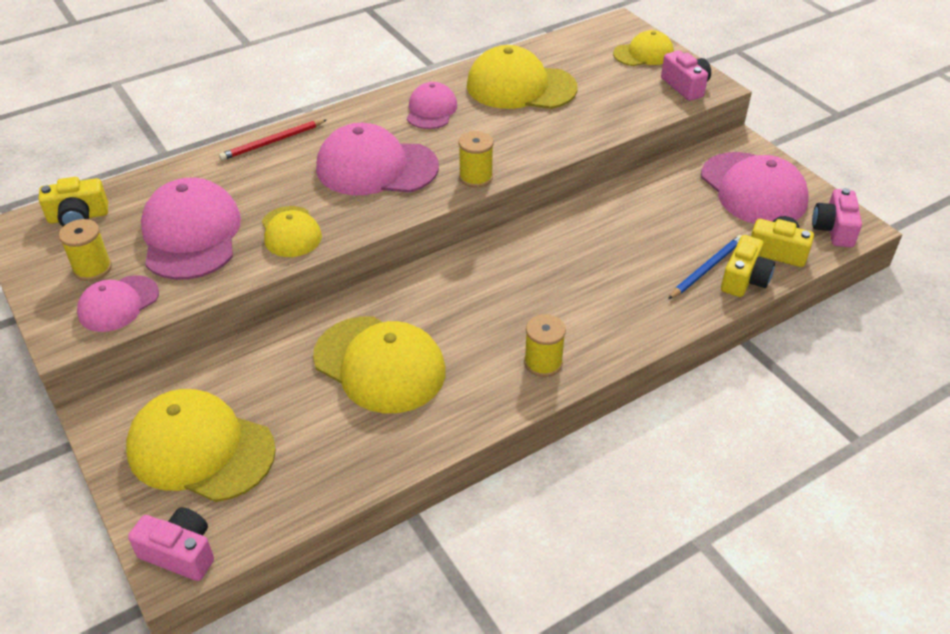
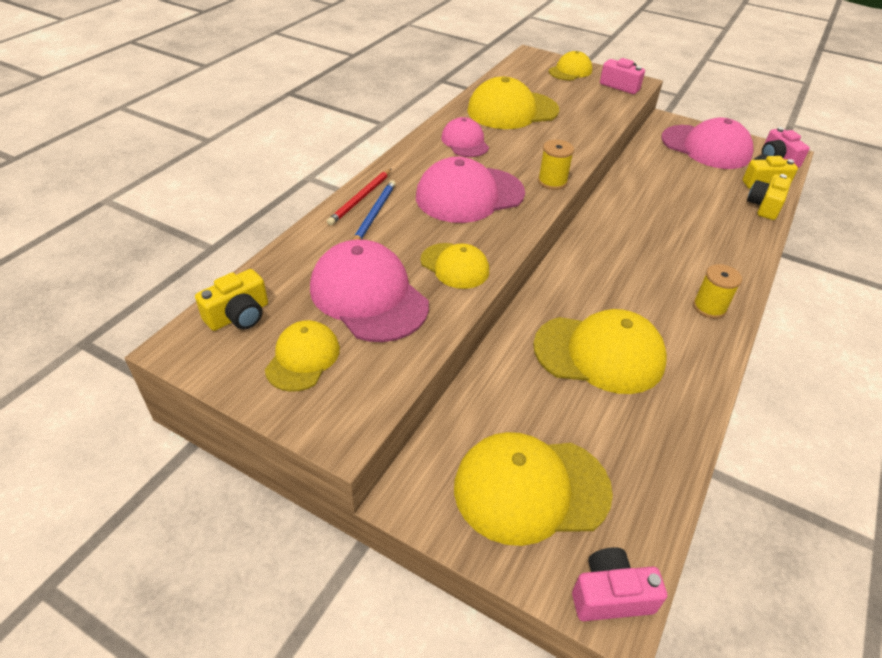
camera: 30 degrees left, 0 degrees up
yellow spool [59,219,112,281] -> yellow cap [265,320,340,392]
pink cap [77,275,159,332] -> none
blue pencil [668,235,742,299] -> blue pencil moved to [353,180,396,240]
yellow camera [721,235,775,297] -> yellow camera turned 150 degrees counterclockwise [747,174,791,220]

